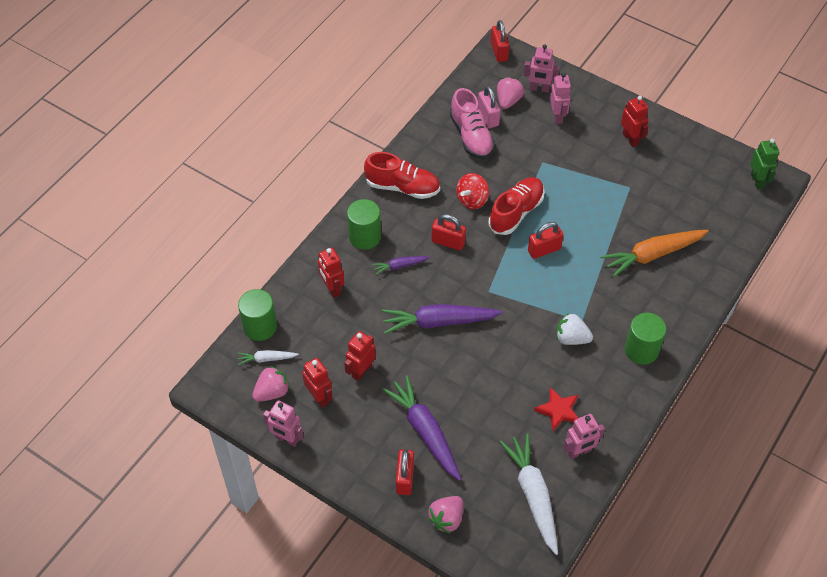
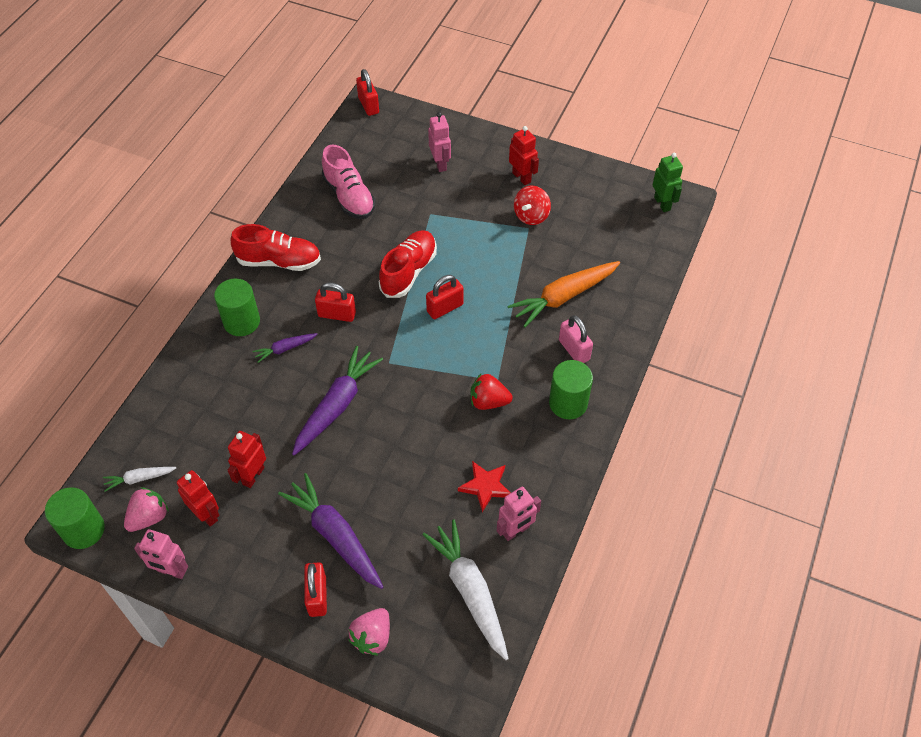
camera: 10 degrees left, 0 degrees up
green cylinder [238,289,277,341] -> green cylinder moved to [45,487,105,549]
red robot [318,248,344,298] -> none
purple carrot [382,304,503,334] -> purple carrot turned 135 degrees clockwise [292,346,383,456]
red spinning top [456,173,489,209] -> red spinning top moved to [514,186,551,225]
pink padlock [478,86,500,128] -> pink padlock moved to [559,315,593,363]
pink strawberry [497,77,524,109] -> none
pink robot [524,44,560,93] -> none
white strawberry [556,313,593,345] -> red strawberry [471,373,513,410]

